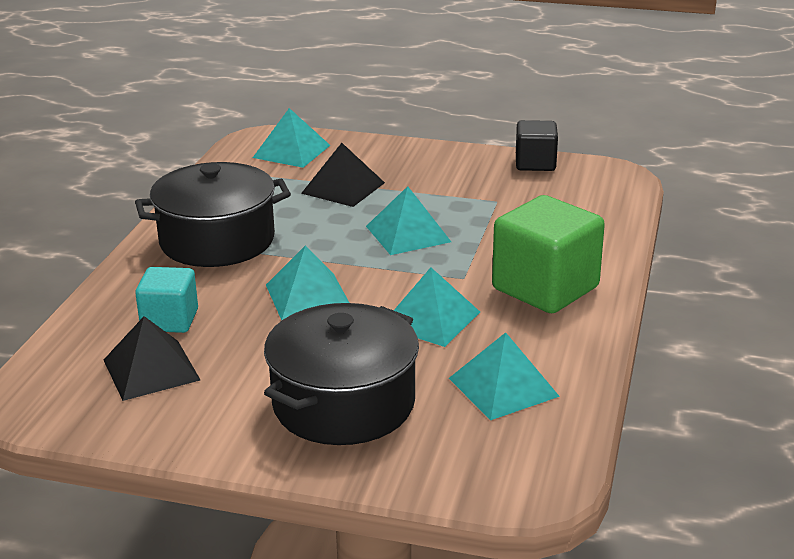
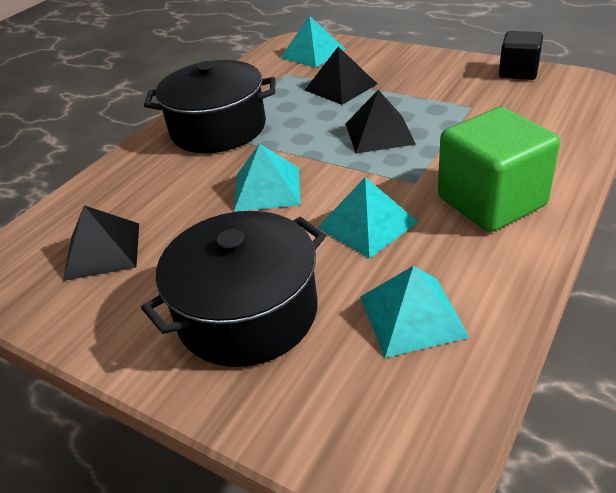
camera: 20 degrees right, 10 degrees up
turquoise cube [135,267,198,333] -> none
turquoise pyramid [366,186,451,255] -> black pyramid [346,90,416,154]

